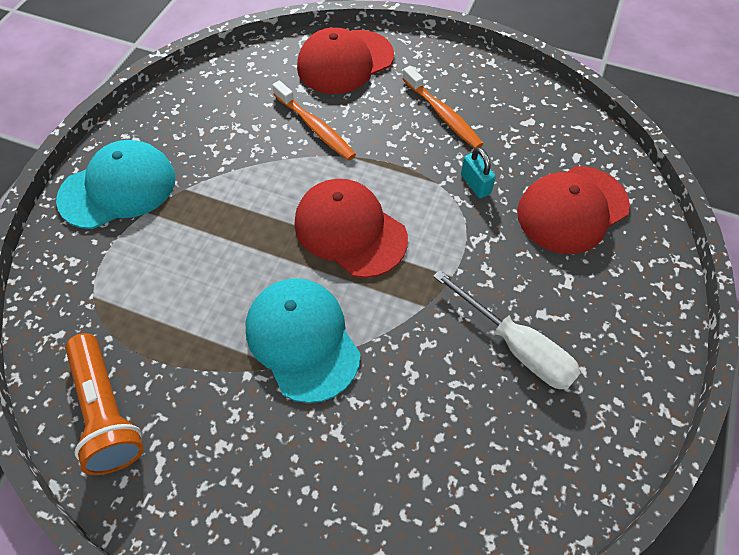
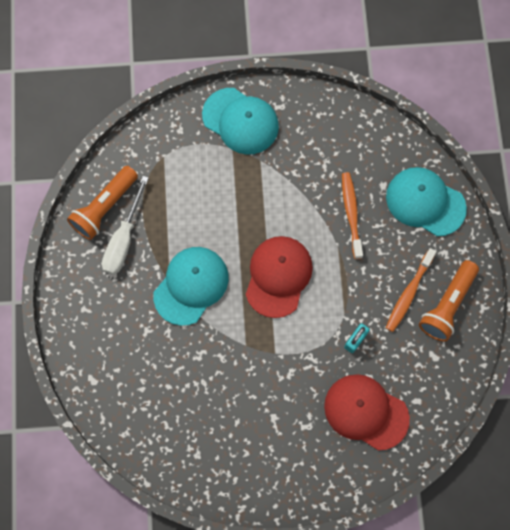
camera: 65 degrees right, 15 degrees up
orange toothbrush [272,80,356,161] -> orange toothbrush turned 150 degrees clockwise [342,172,363,259]
red cap [297,27,394,94] -> turquoise cap [386,167,467,236]
white screwdriver [433,270,581,390] -> white screwdriver moved to [102,176,149,275]
none -> orange flashlight [419,260,479,342]

